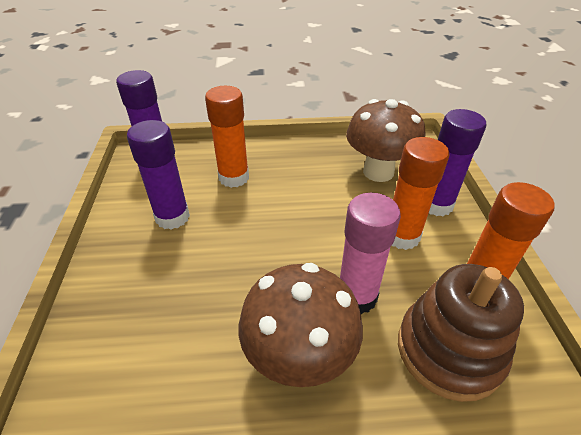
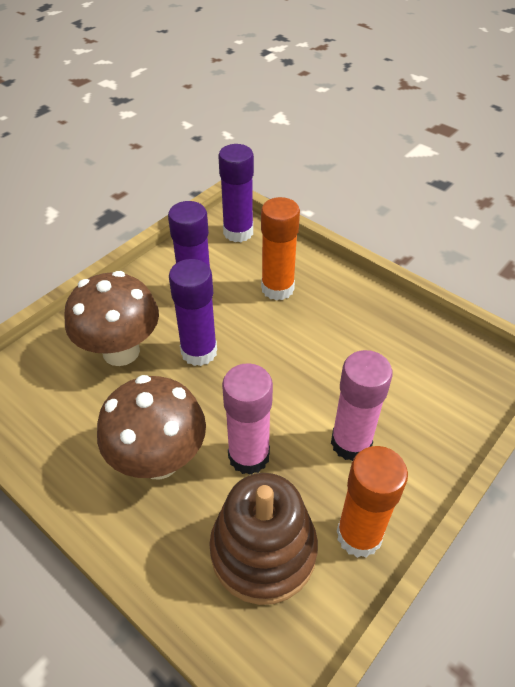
camera: 45 degrees right, 5 degrees up
brown mushroom [346,99,426,182] -> brown mushroom moved to [64,271,159,366]
orange glue stick [392,137,449,250] -> pink glue stick [331,350,393,461]
purple glue stick [429,109,486,216] -> purple glue stick moved to [169,259,217,366]

